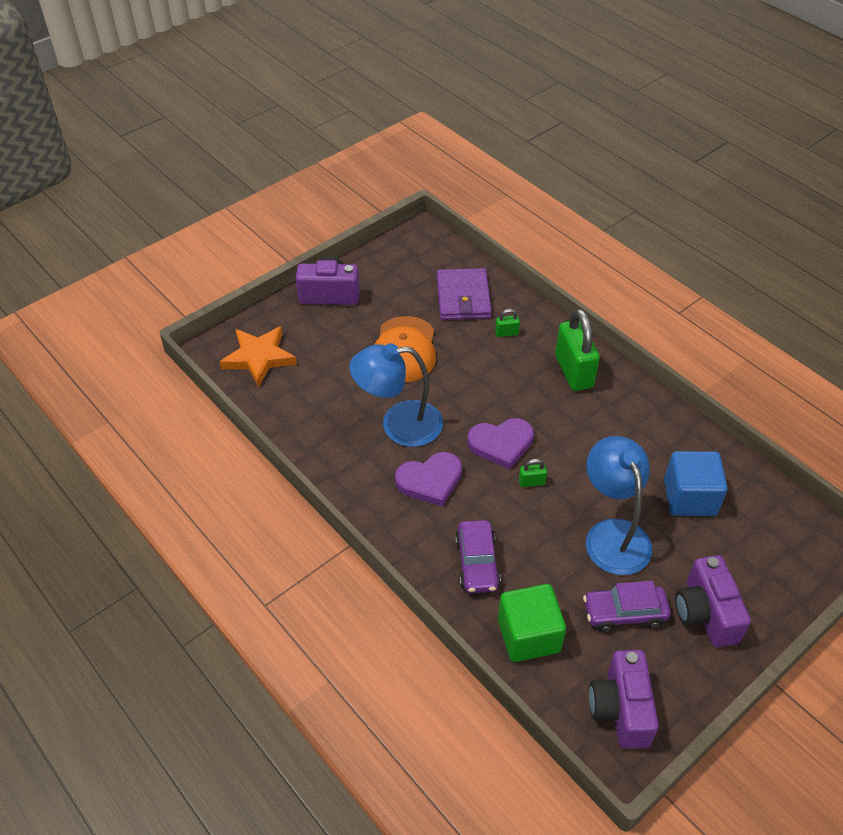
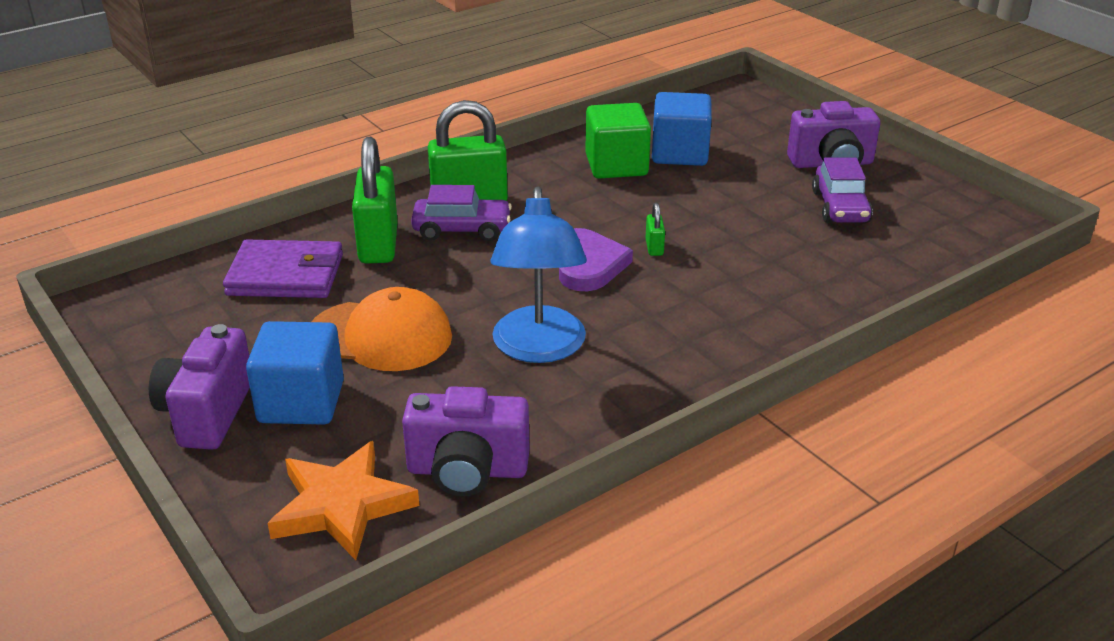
camera: 85 degrees left, 15 degrees down
purple heart [395,452,462,507] -> none
purple car [455,520,501,593] -> purple car moved to [411,185,512,241]
green padlock [495,309,520,337] -> green padlock [352,137,398,264], size x2.32
green cube [498,584,566,662] -> green cube moved to [585,103,651,179]
blue lamp [586,436,652,575] -> none
purple camera [589,650,659,749] -> purple camera moved to [402,386,529,496]
none -> blue cube [246,321,344,425]

